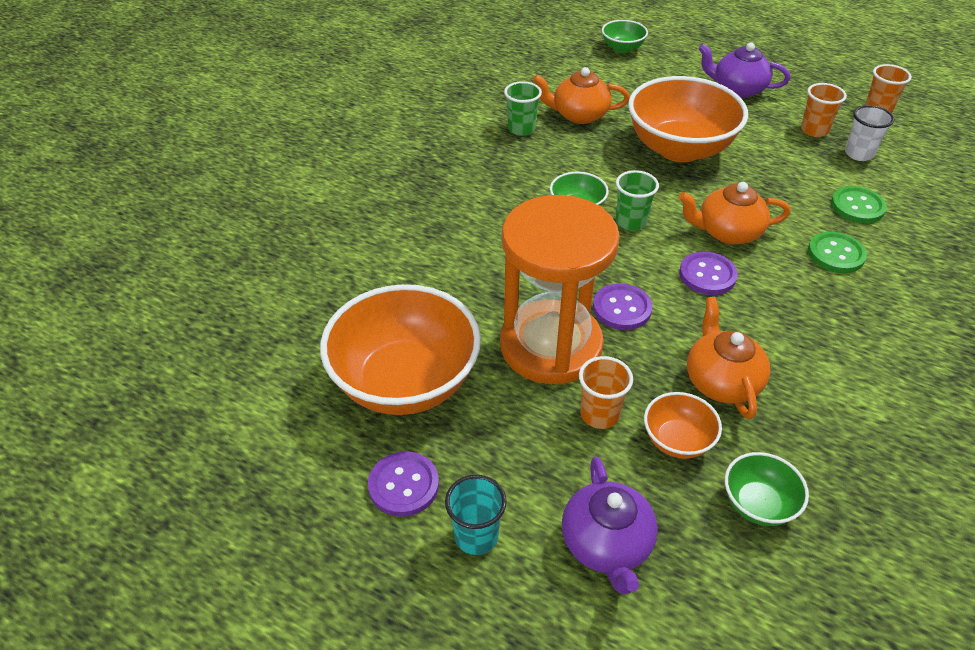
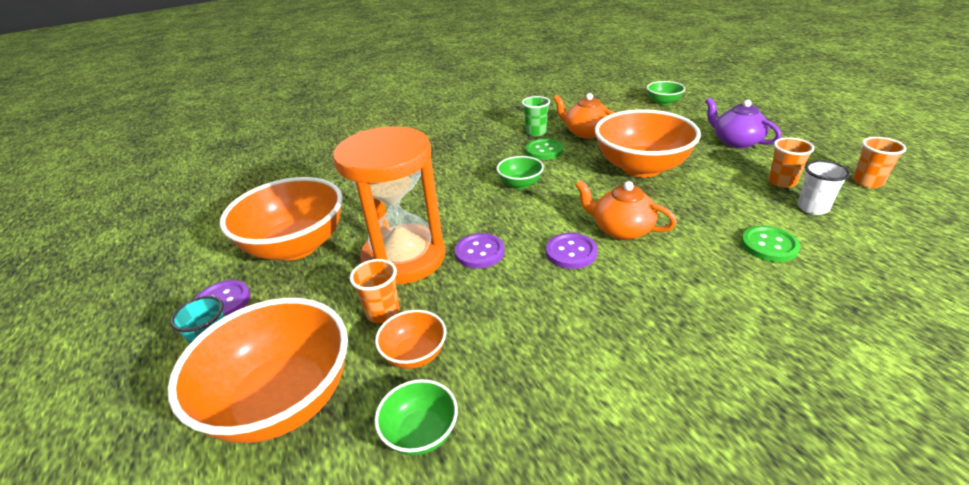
camera: 35 degrees right, 10 degrees down
purple teapot [562,457,658,594] -> orange bowl [167,298,348,443]
green cup [616,170,659,231] -> none
orange teapot [687,297,770,419] -> none
green button [808,232,867,273] -> green button moved to [525,139,563,160]

